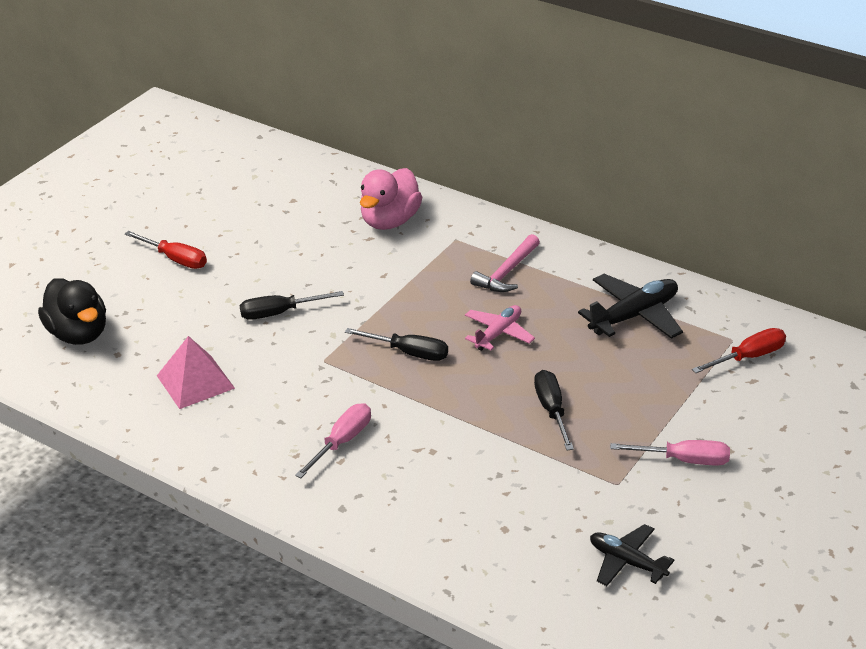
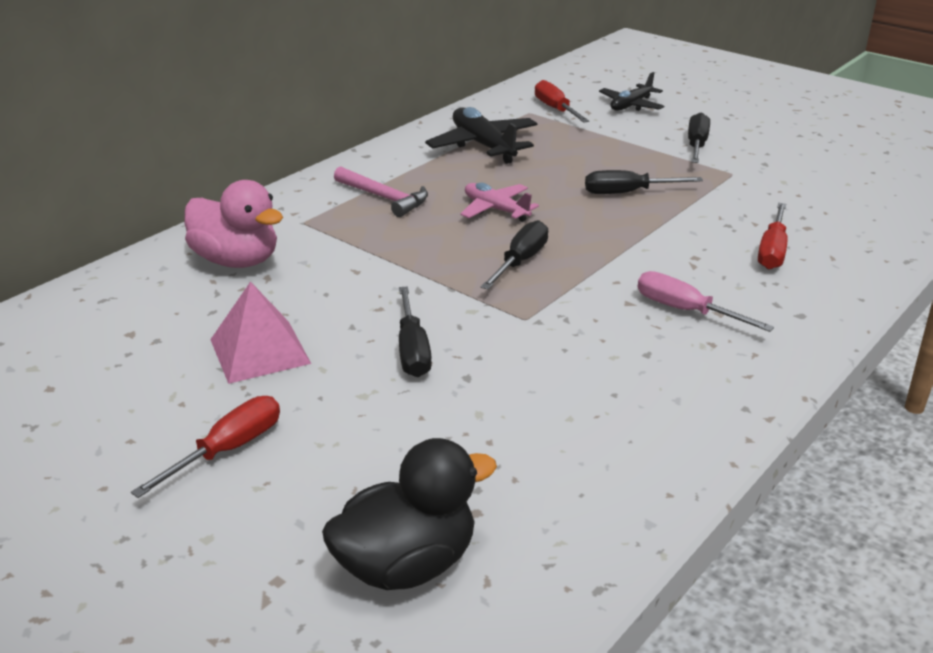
camera: 85 degrees left, 5 degrees down
pink pyramid [157,336,235,409] -> pink pyramid moved to [210,281,311,384]
black plane [590,524,674,586] -> black plane moved to [599,72,664,111]
pink screwdriver [610,440,730,465] -> black screwdriver [688,113,710,163]
none -> red screwdriver [758,203,787,269]

